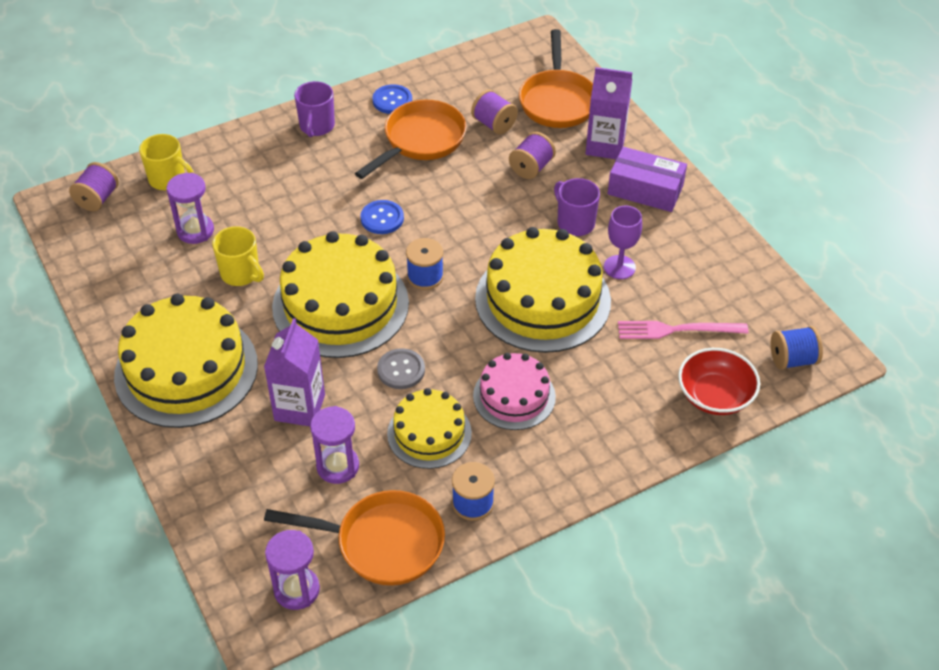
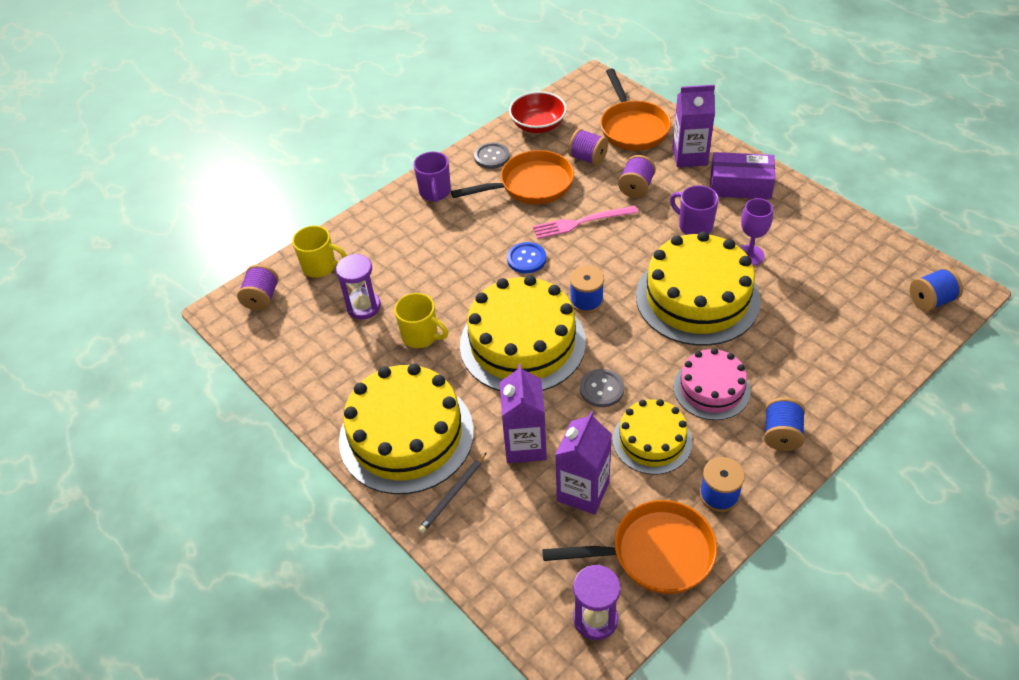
camera: 10 degrees left, 0 degrees up
purple hourglass [310,406,359,484] -> purple carton [555,411,612,515]
orange pan [355,100,467,179] -> orange pan turned 45 degrees clockwise [451,150,574,204]
blue button [372,84,412,114] -> grey button [474,142,510,169]
pink fork [618,321,748,339] -> pink fork moved to [533,206,638,239]
red bowl [678,348,760,415] -> red bowl moved to [509,91,567,133]
none -> grey pencil [418,452,487,533]
none -> blue spool [764,397,805,451]

